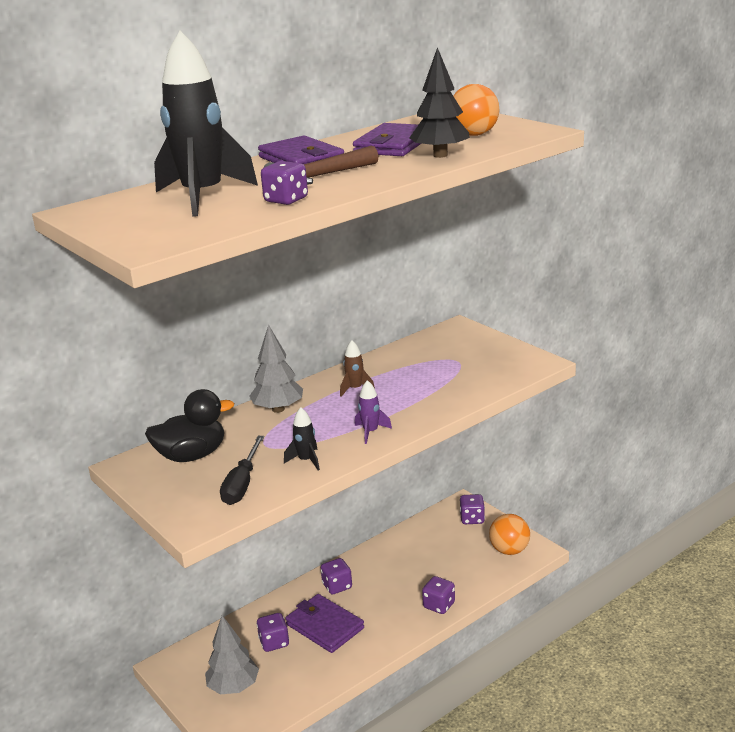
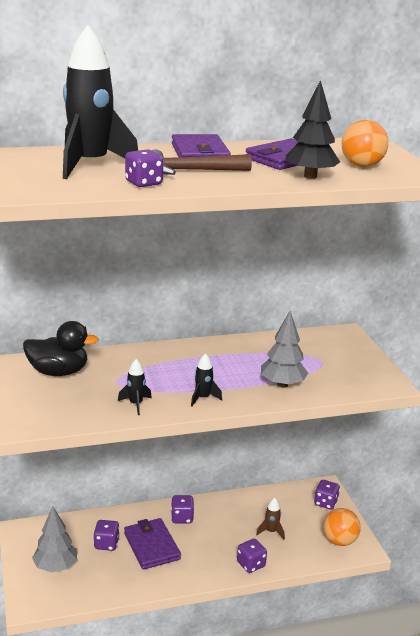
camera: 20 degrees right, 0 degrees up
black screwdriver [220,436,264,505] -> none
grey tree [250,325,303,413] -> grey tree moved to [261,311,308,388]
brown rocket [340,340,375,397] -> brown rocket moved to [256,498,285,539]
purple rocket [355,380,392,444] -> black rocket [191,353,222,406]

